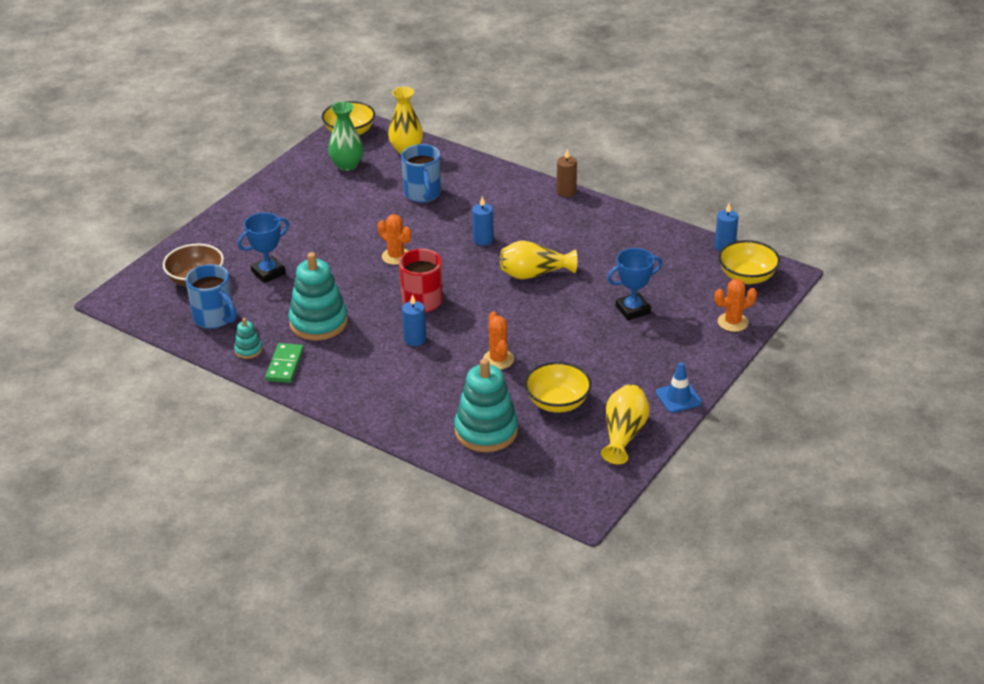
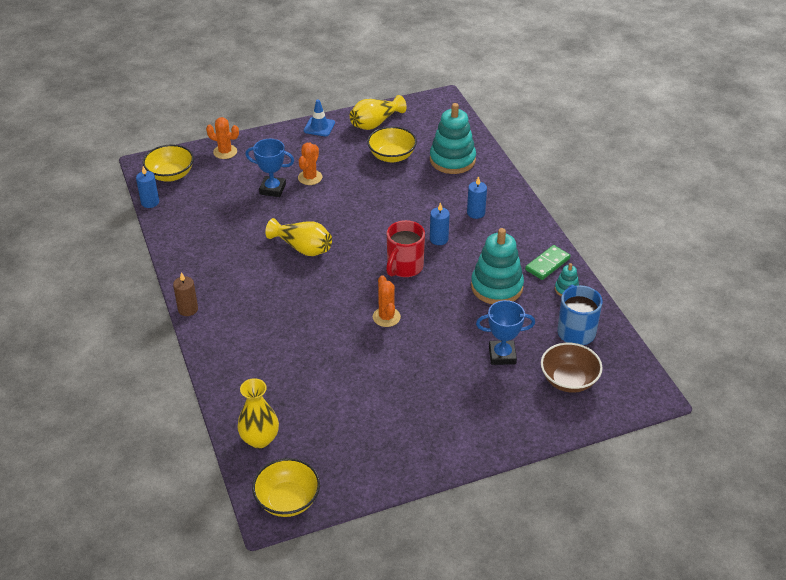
camera: 145 degrees left, 5 degrees up
green vase [328,102,364,171] -> none
blue mug [401,144,441,203] -> none
blue candle [472,196,494,246] -> blue candle moved to [467,176,487,219]
orange cactus [483,311,514,369] -> orange cactus moved to [298,143,322,185]

